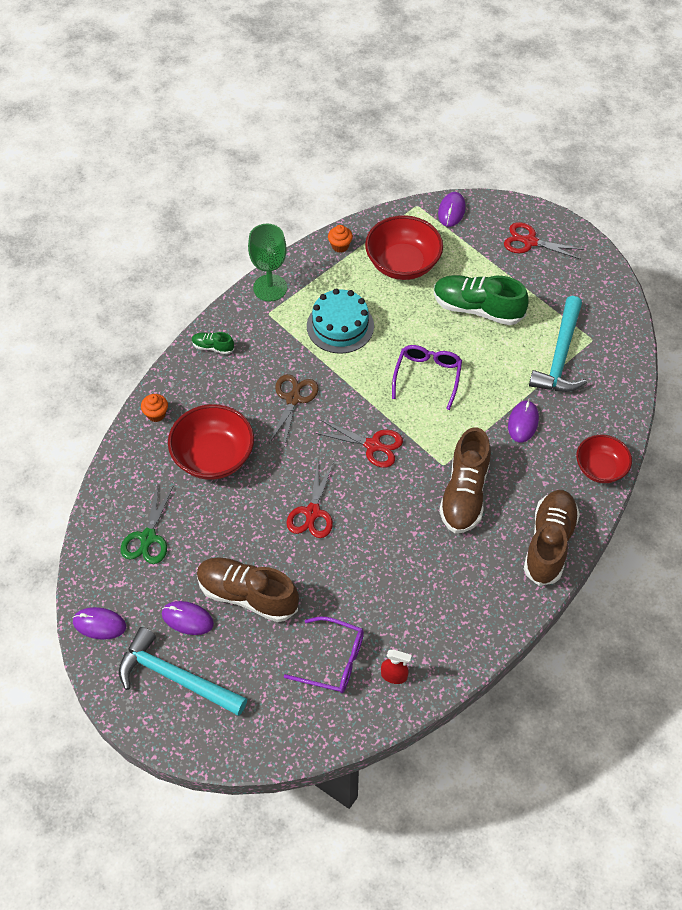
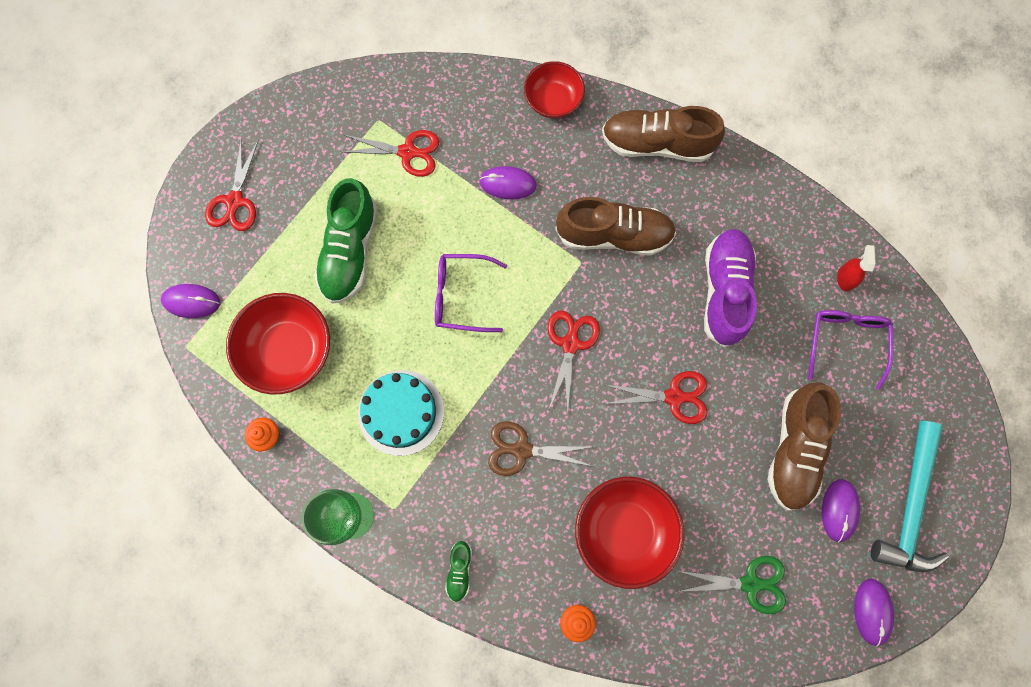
camera: 100 degrees left, 20 degrees up
turquoise hammer [529,296,587,392] -> red scissors [341,130,440,177]
none -> purple shoe [704,229,757,347]

